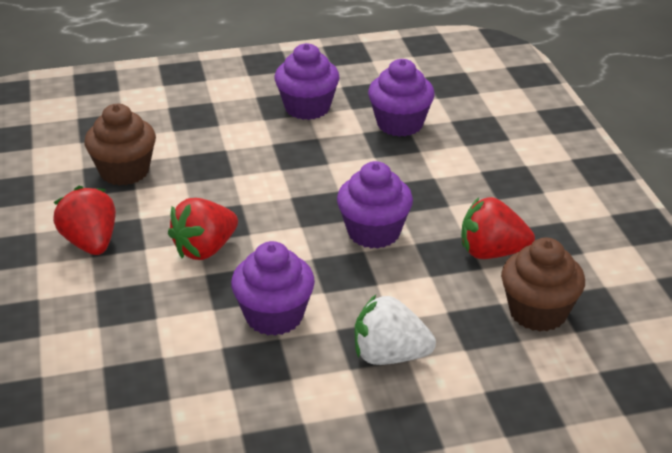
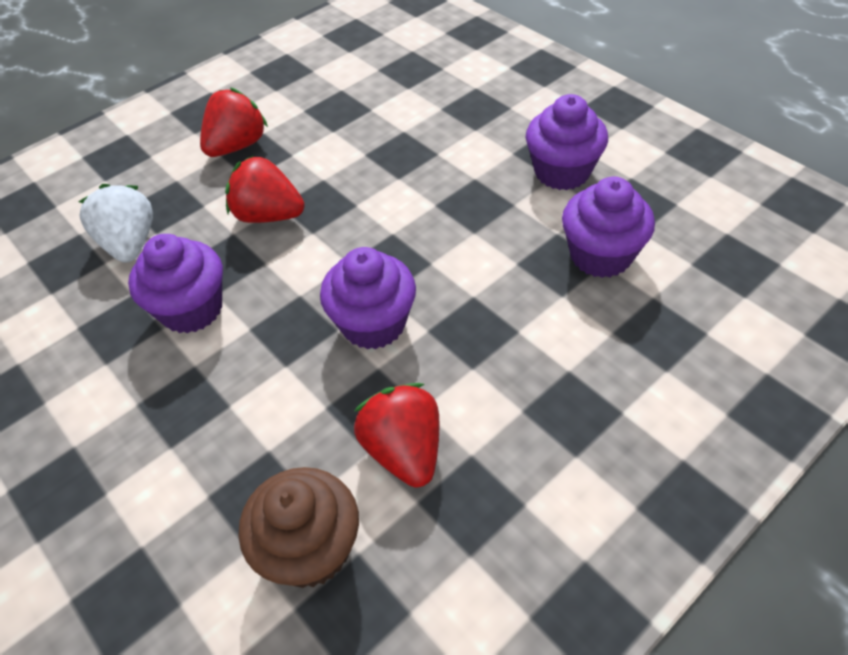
camera: 65 degrees right, 15 degrees up
brown cupcake [85,104,156,186] -> none
white strawberry [355,295,436,365] -> white strawberry moved to [79,184,153,263]

